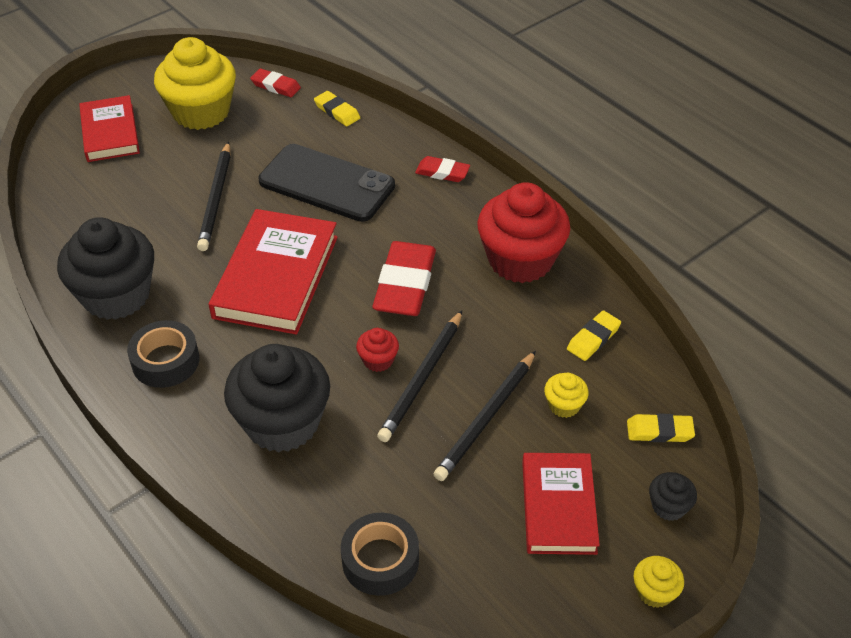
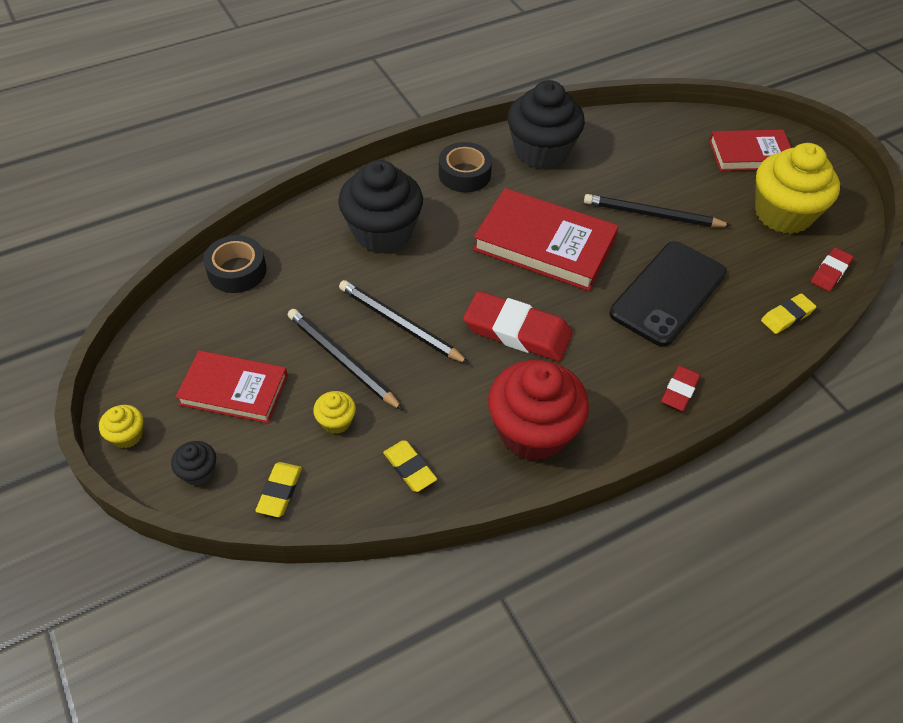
camera: 100 degrees right, 5 degrees up
red cupcake [356,328,399,372] -> none

